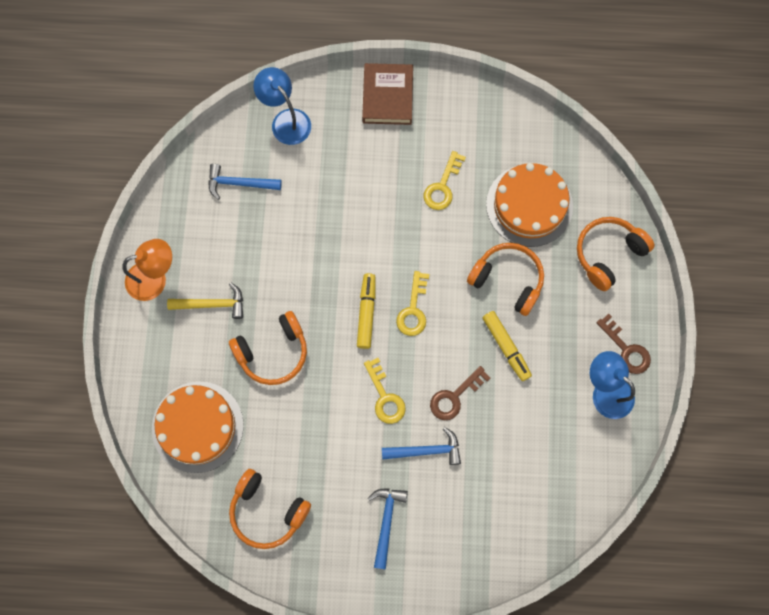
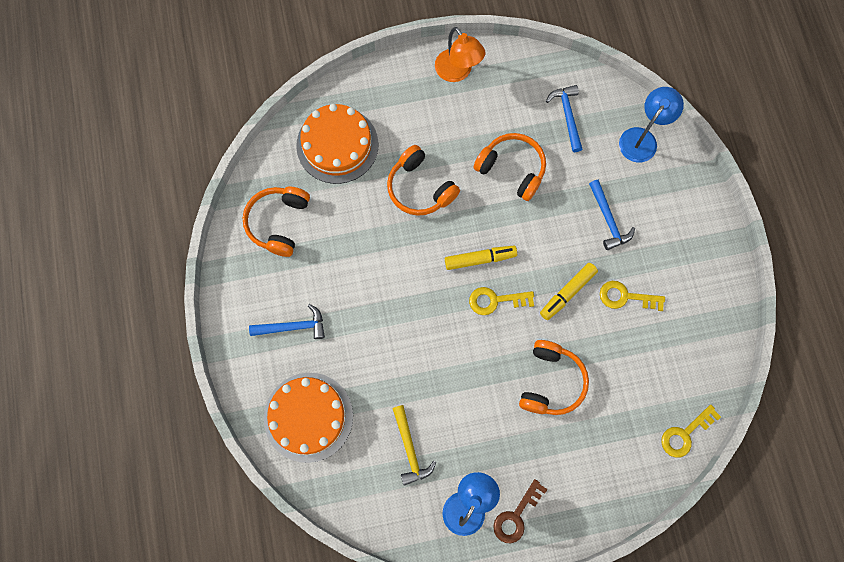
camera: 75 degrees right, 0 degrees up
yellow hammer [167,282,243,319] -> yellow hammer moved to [392,405,436,486]
brown book [362,63,413,125] -> none
yellow key [364,358,406,424] -> yellow key moved to [661,405,721,458]
blue hammer [382,427,461,465] -> blue hammer moved to [589,180,635,250]
brown key [430,366,490,420] -> none
yellow marker [482,311,532,381] -> yellow marker moved to [540,263,598,320]
orange cake [486,163,573,247] -> orange cake moved to [264,373,353,463]
orange headphones [577,217,654,291] -> orange headphones moved to [473,133,546,201]

